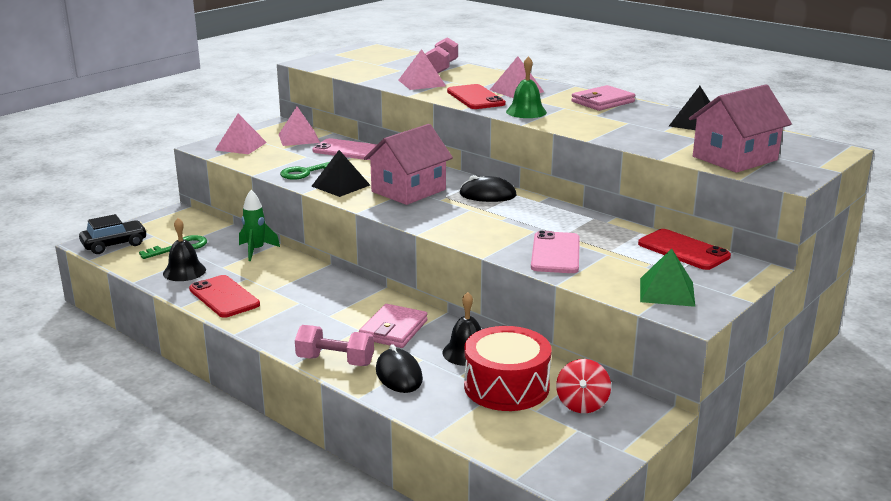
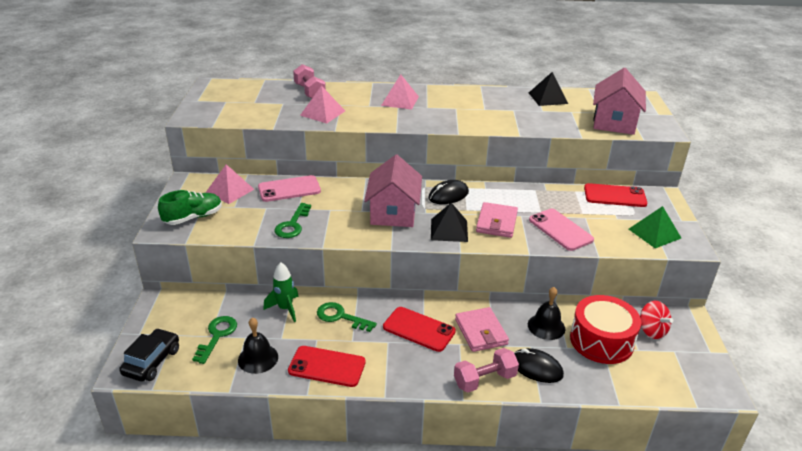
camera: 40 degrees left, 10 degrees up
pink pyramid [215,114,267,154] -> green shoe [158,190,222,225]
black pyramid [311,150,370,197] -> black pyramid moved to [431,203,468,242]
red phone [447,84,506,109] -> red phone moved to [383,307,456,352]
green bell [506,56,547,118] -> none
pink wallet [571,85,635,111] -> pink wallet moved to [476,202,518,238]
none -> green key [317,302,377,332]

